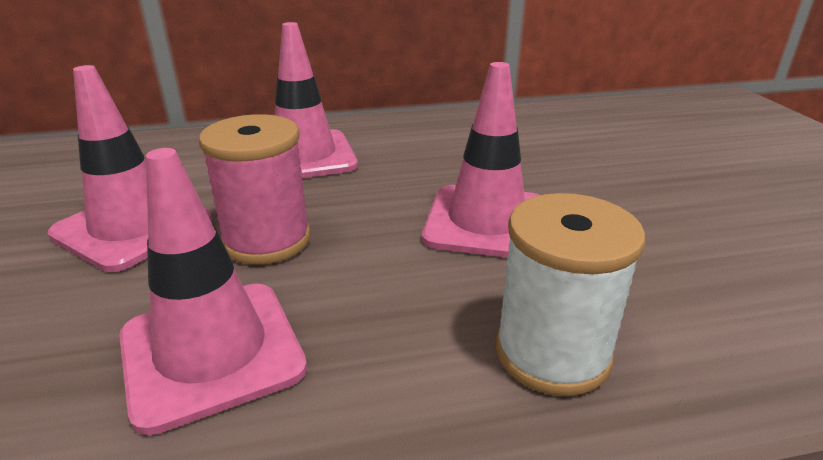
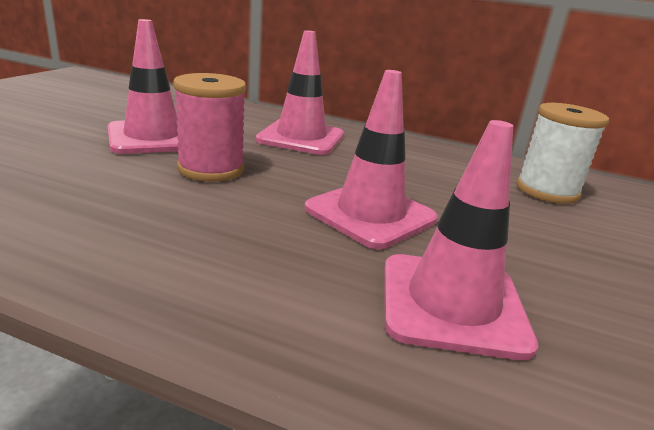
camera: 30 degrees right, 5 degrees down
pink traffic cone [119,148,307,435] -> pink traffic cone moved to [384,120,538,360]
white spool [496,193,645,396] -> white spool moved to [516,103,609,204]

